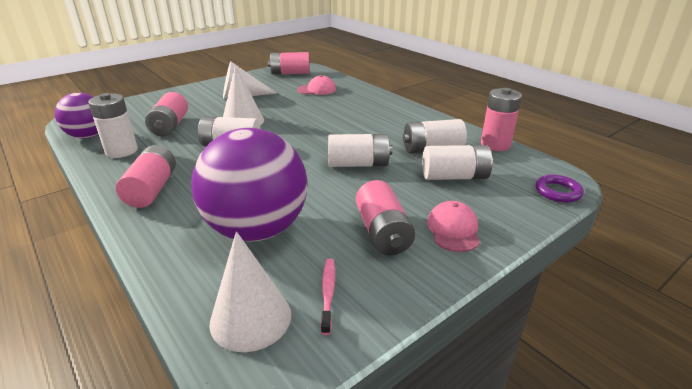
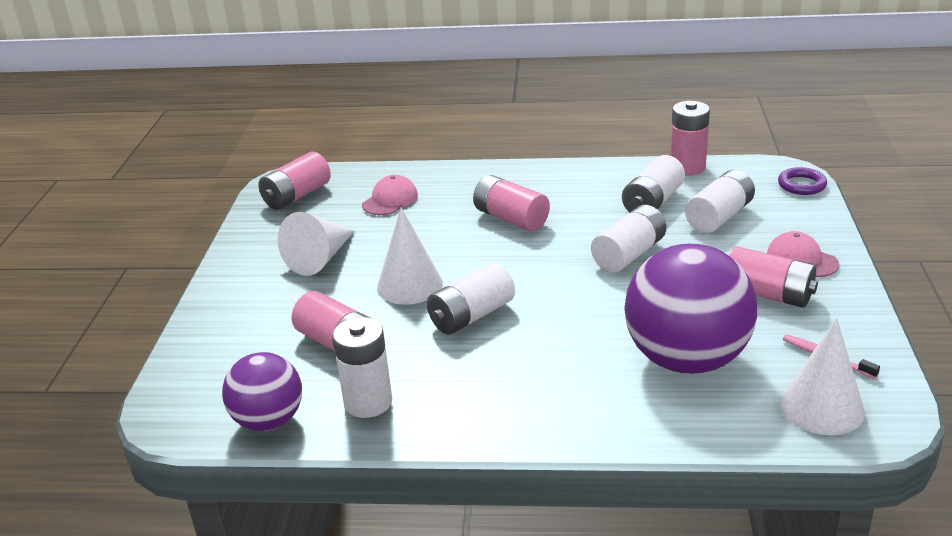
camera: 45 degrees left, 0 degrees up
pink battery [116,145,176,208] -> pink battery moved to [473,175,550,231]

